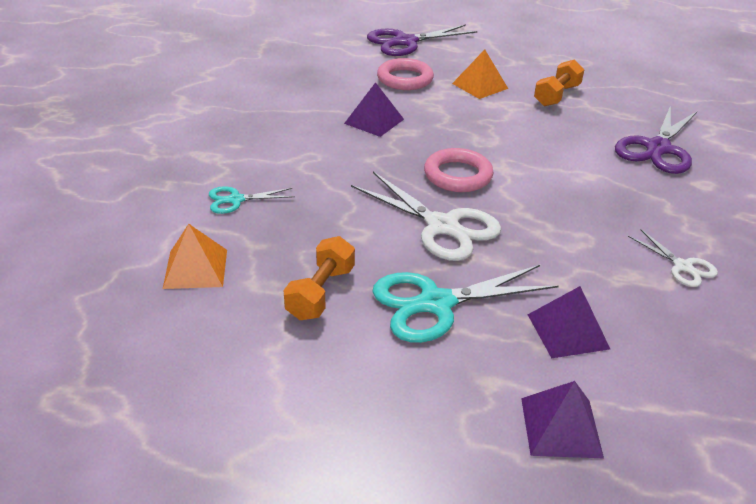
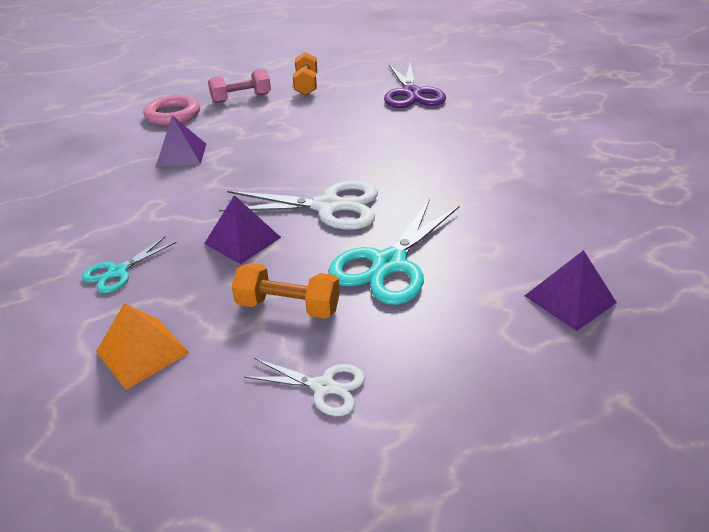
camera: 35 degrees left, 0 degrees up
orange dumbbell [284,236,355,320] -> orange dumbbell turned 60 degrees counterclockwise [231,263,340,319]
purple scissors [367,24,477,56] -> none
pink ring [424,148,493,192] -> none
orange pyramid [452,49,508,99] -> pink dumbbell [208,69,271,103]
purple pyramid [528,286,610,358] -> purple pyramid moved to [204,195,281,264]
white scissors [628,229,718,287] -> white scissors moved to [244,358,365,416]

